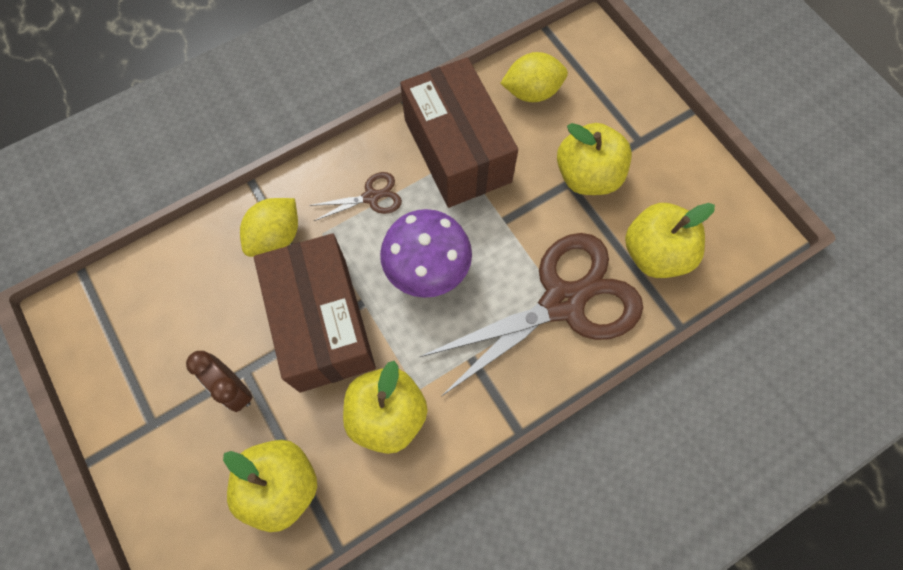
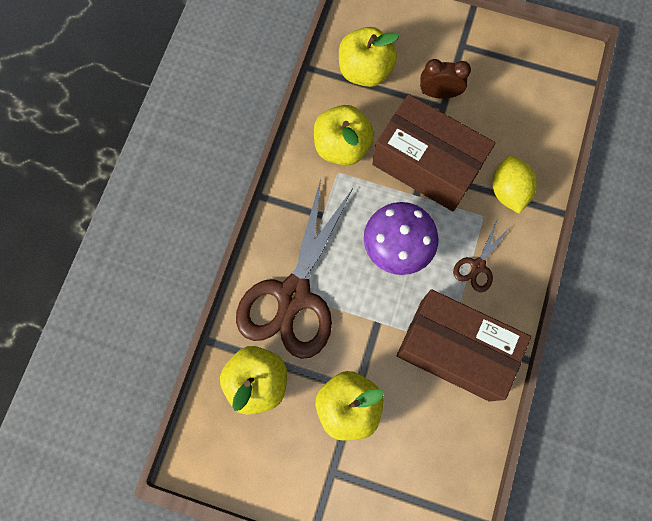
camera: 140 degrees right, 5 degrees up
yellow lemon [500,52,568,102] -> none

